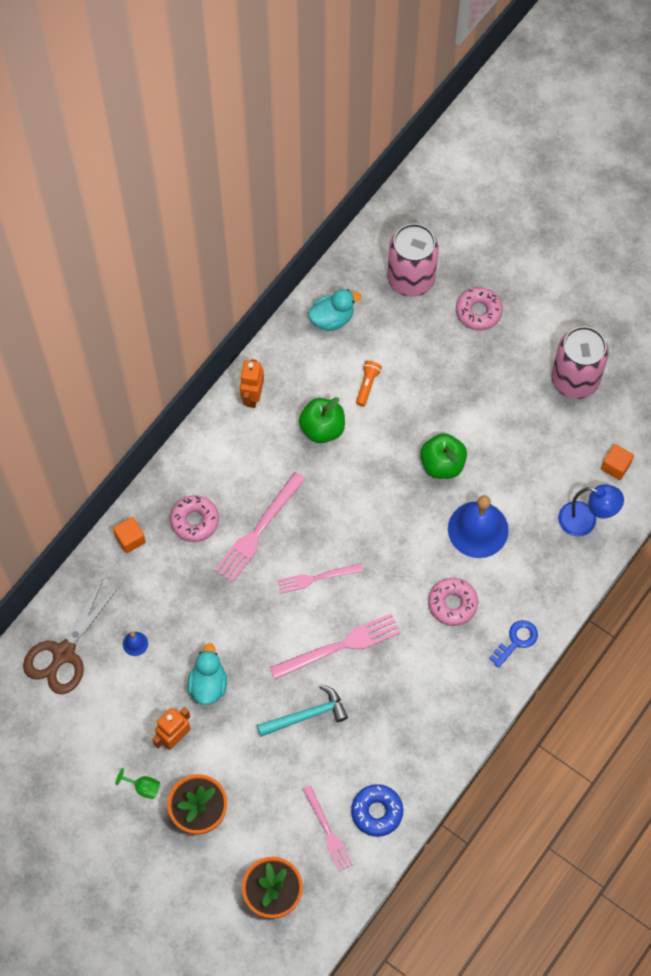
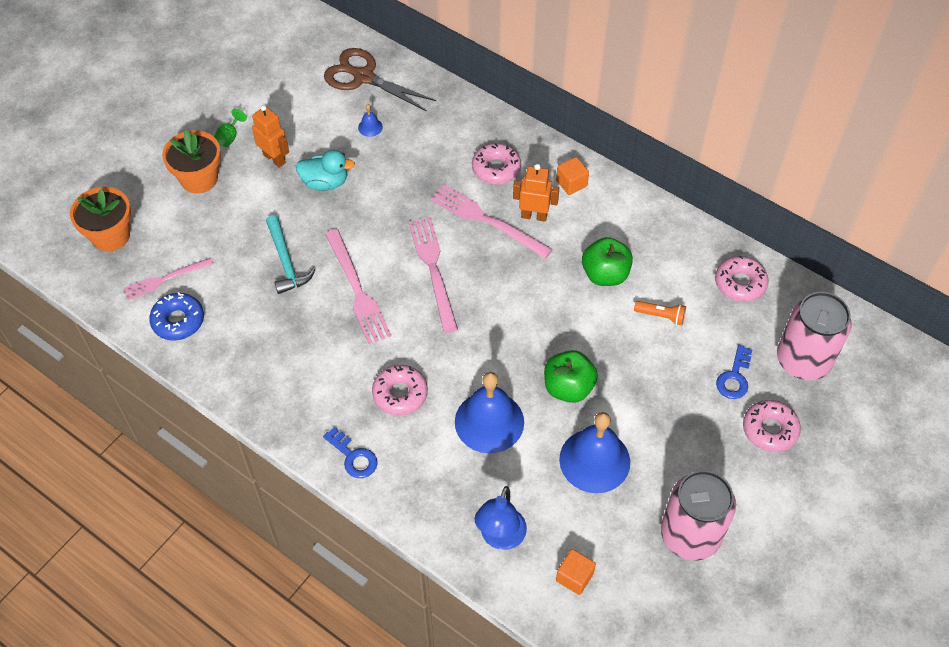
camera: 90 degrees right, 10 degrees down
orange cube [113,517,146,553] -> orange cube moved to [556,157,589,195]
orange robot [240,359,264,408] -> orange robot moved to [513,164,559,222]
pink fork [277,563,363,594] -> pink fork [409,217,458,333], size x1.55
turquoise duck [308,289,362,332] -> pink donut [715,255,769,302]
none -> blue bell [559,412,630,493]
none -> blue key [716,345,753,399]

